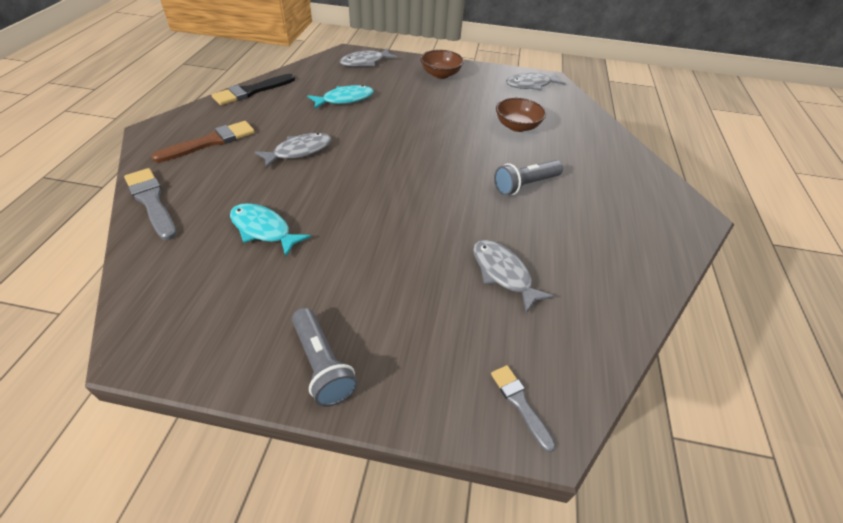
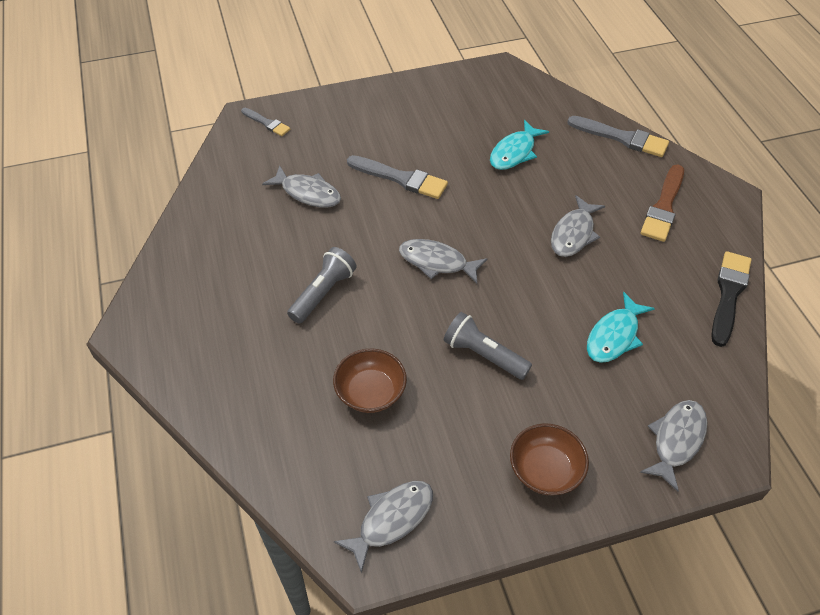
camera: 155 degrees right, 5 degrees up
turquoise fish [230,203,311,257] -> turquoise fish turned 120 degrees clockwise [490,120,549,170]
grey flashlight [292,308,358,407] -> grey flashlight moved to [444,312,532,380]
none -> grey brush [347,155,448,199]
none -> grey fish [399,239,487,284]

